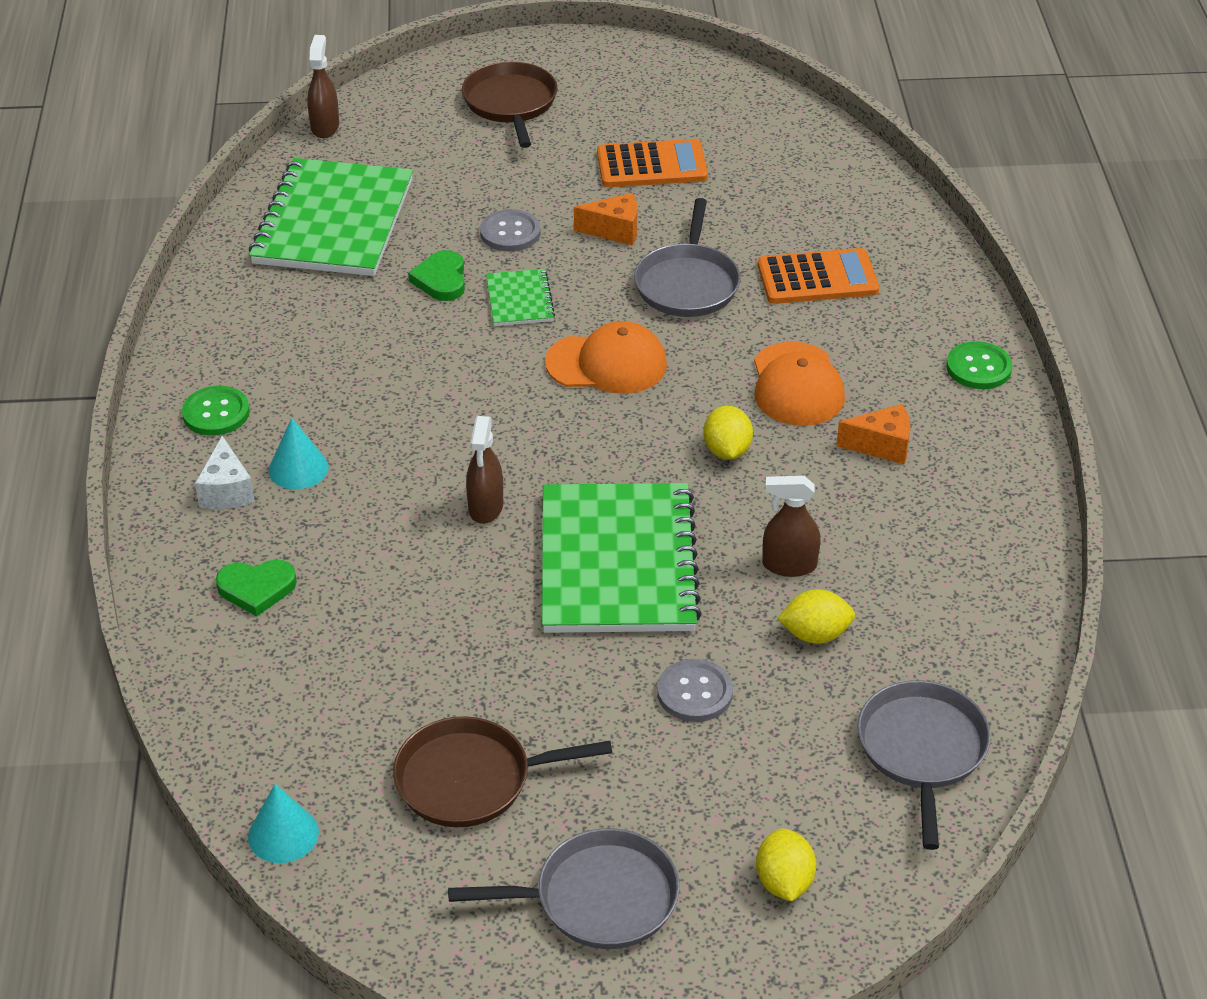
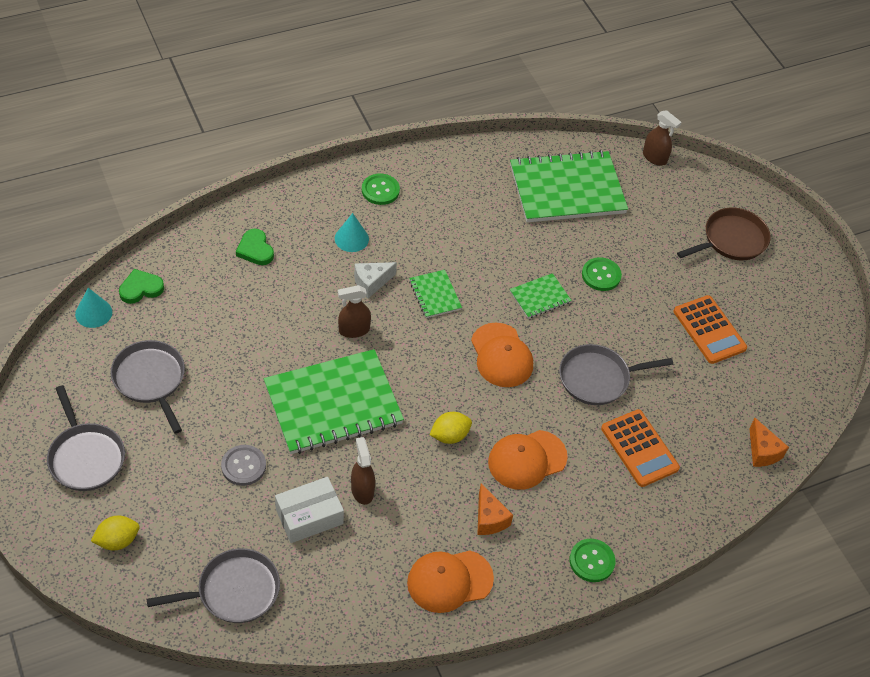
camera: 65 degrees right, 10 degrees up
white cheese [195,436,255,509] -> white cheese moved to [354,262,397,298]
brown spray bottle [307,35,339,138] -> brown spray bottle turned 60 degrees clockwise [643,110,682,166]
brown pan [393,716,612,827] -> grey pan [110,340,185,434]
green heart [408,250,465,301] -> green heart moved to [119,269,164,304]
grey button [480,209,541,252] -> green button [582,257,622,291]
orange cheese [574,193,637,246] -> orange cheese moved to [749,418,789,467]
yellow lemon [777,589,855,644] -> white box [275,477,344,543]
none -> orange cap [407,550,494,613]
none -> green notebook [409,270,462,318]

